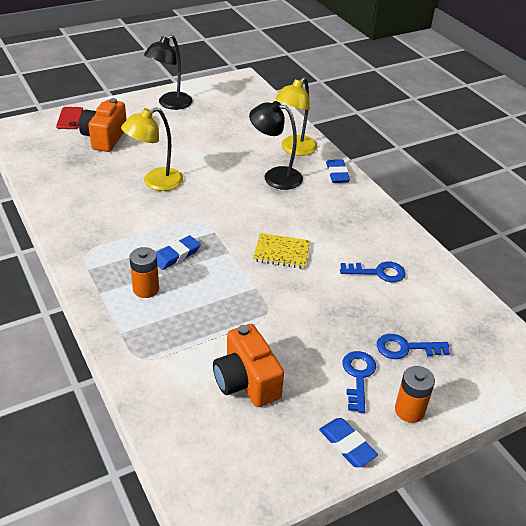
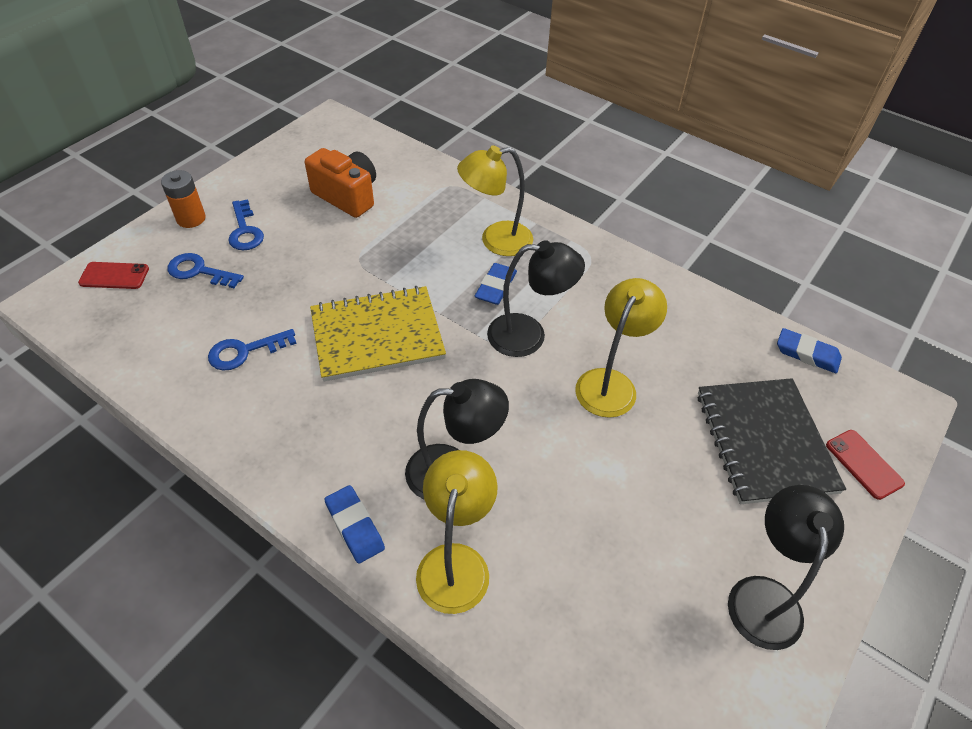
camera: 155 degrees right, 10 degrees up
orange camera [79,98,127,152] -> black notebook [698,378,846,504]
orange battery [130,247,159,298] -> yellow lamp [457,146,533,256]
yellow notebook [253,233,310,269] -> yellow notebook [310,286,446,381], size x1.75
blue eraser [319,418,378,467] -> blue eraser moved to [777,328,842,373]
blue key [377,334,450,359] -> blue key turned 135 degrees counterclockwise [168,253,244,288]
none -> red phone [78,262,149,289]
none -> black lamp [487,240,585,357]

